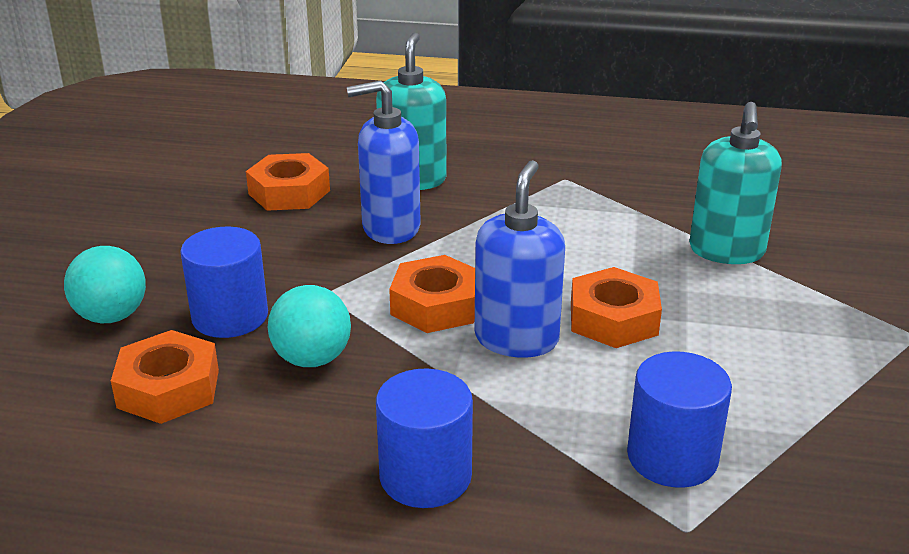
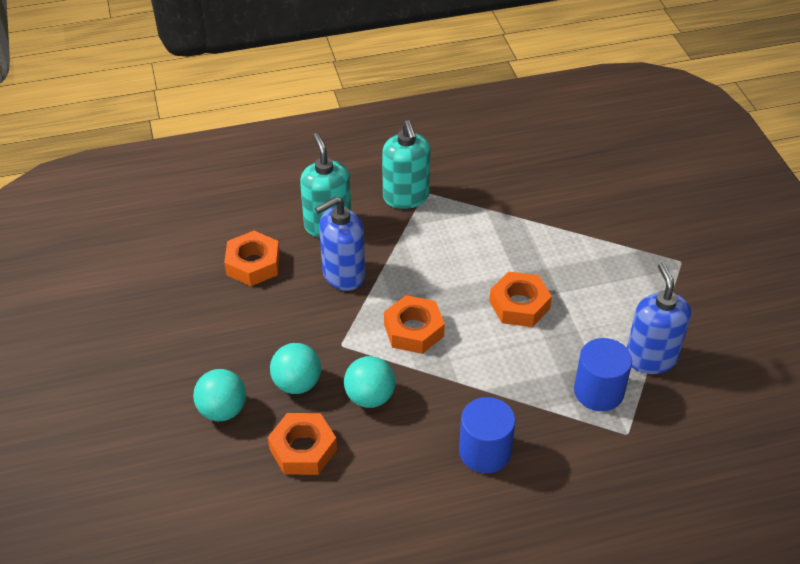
camera: 25 degrees left, 15 degrees up
blue cylinder [180,227,268,338] -> turquoise ball [270,343,321,394]
blue soap dispenser [474,160,565,358] -> blue soap dispenser moved to [627,263,691,374]
turquoise soap dispenser [689,102,782,264] -> turquoise soap dispenser moved to [382,120,431,209]

